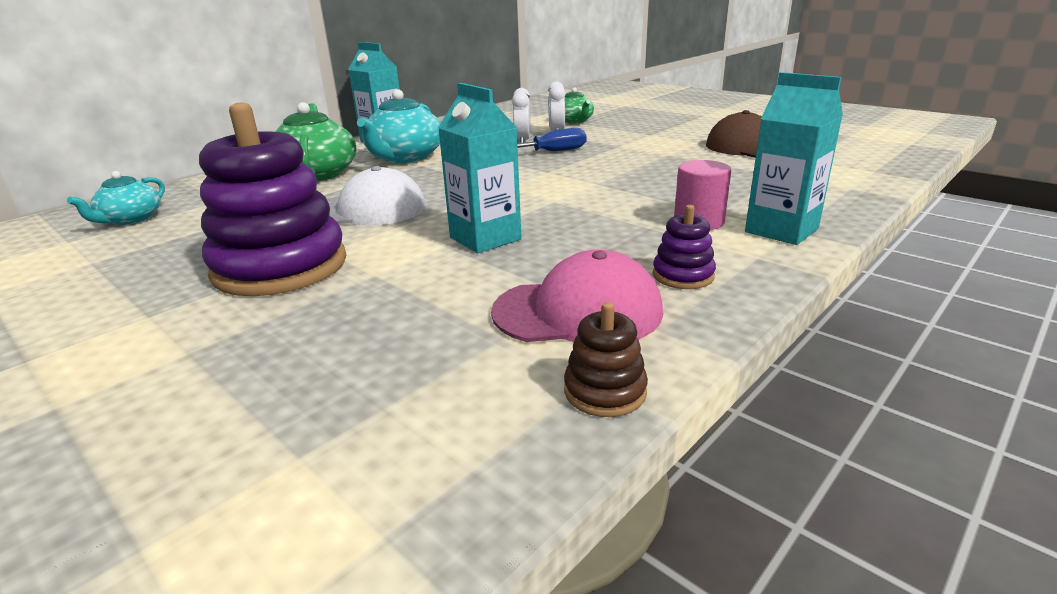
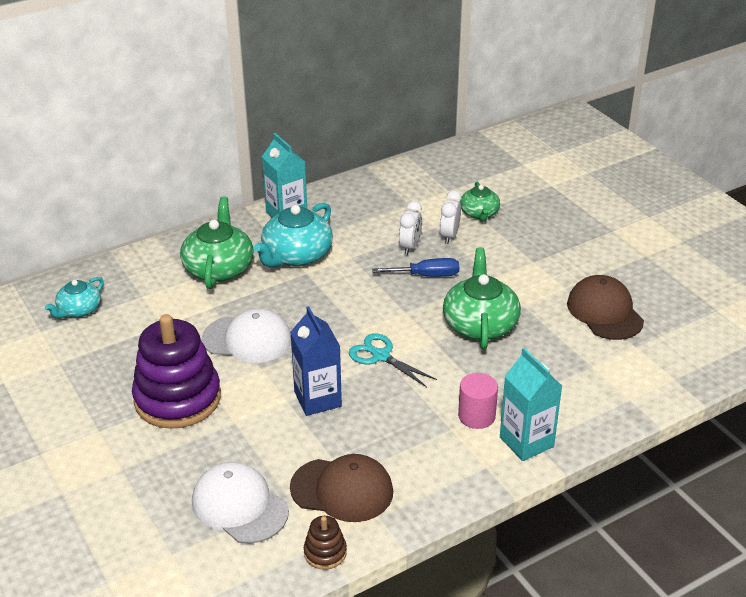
camera: 15 degrees right, 10 degrees up
turquoise carton [438,83,521,253] -> blue carton [290,306,342,416]
pink cap [491,250,663,342] -> brown cap [290,454,393,522]
purple stacking toy [653,205,716,289] -> none
none -> white cap [192,462,289,544]
none -> turquoise scissors [349,333,437,387]
none -> green teapot [443,247,521,349]

